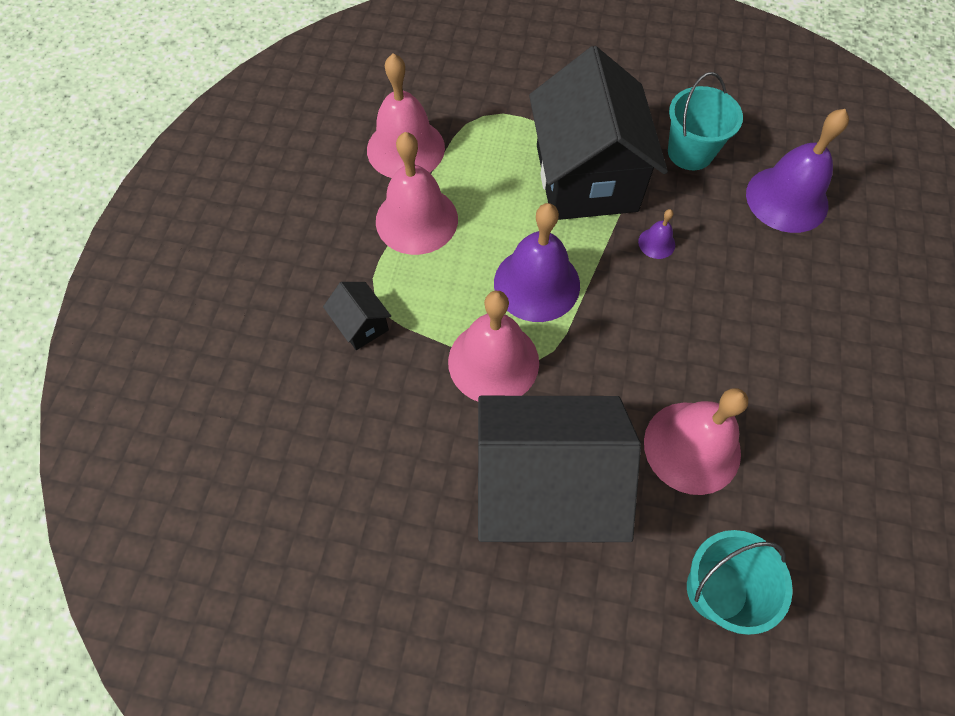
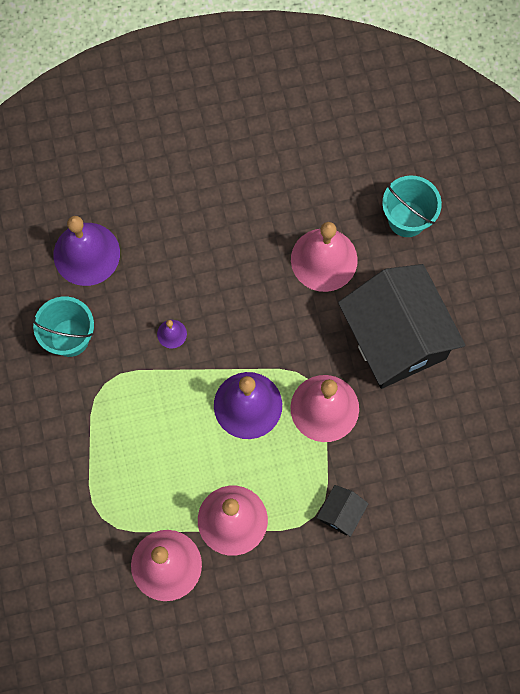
camera: 115 degrees left, 10 degrees up
black house [529,46,668,220] -> none

